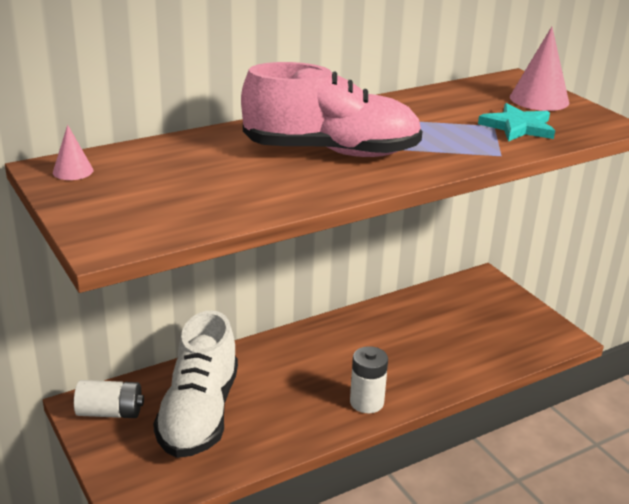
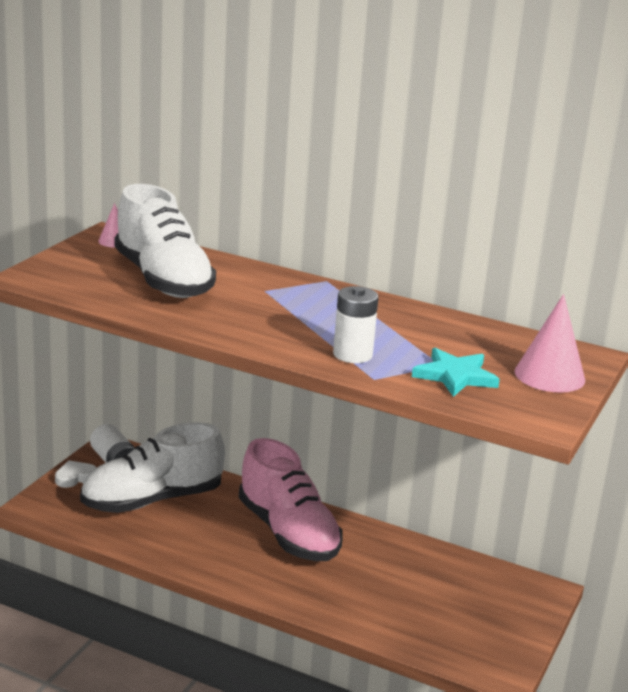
camera: 55 degrees right, 5 degrees down
pink shoe [241,62,422,157] -> pink shoe moved to [239,438,343,561]
white battery [350,346,388,413] -> white battery moved to [333,286,379,363]
none -> white heart [55,460,97,488]
none -> white shoe [114,184,216,298]

